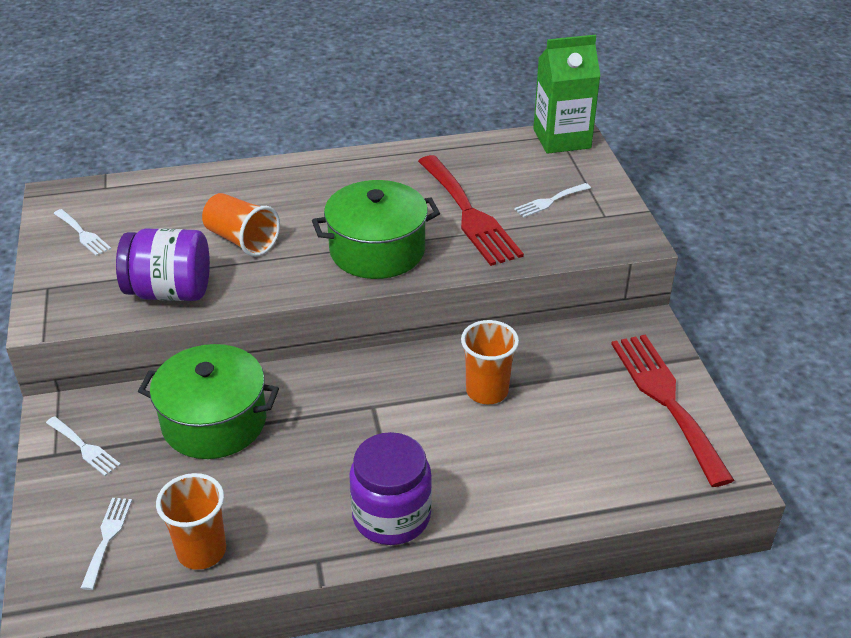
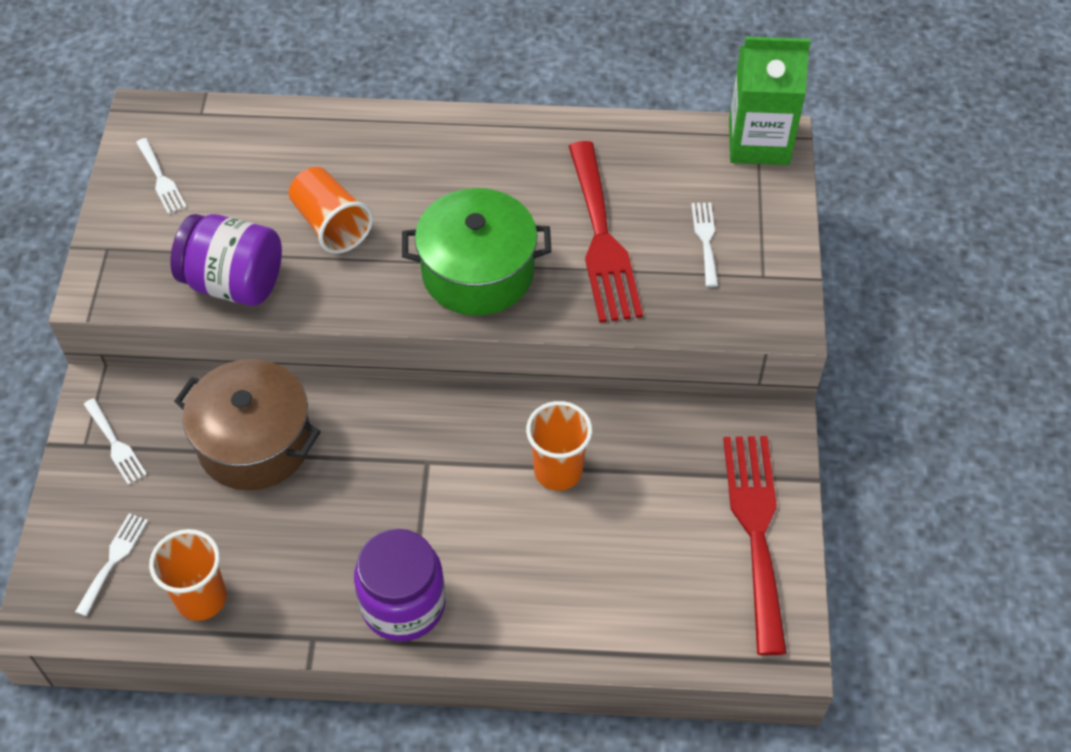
camera: 15 degrees right, 15 degrees up
green pot [138,344,279,459] -> brown pot [174,359,321,490]
white fork [514,183,591,218] -> white fork turned 105 degrees clockwise [691,202,718,287]

